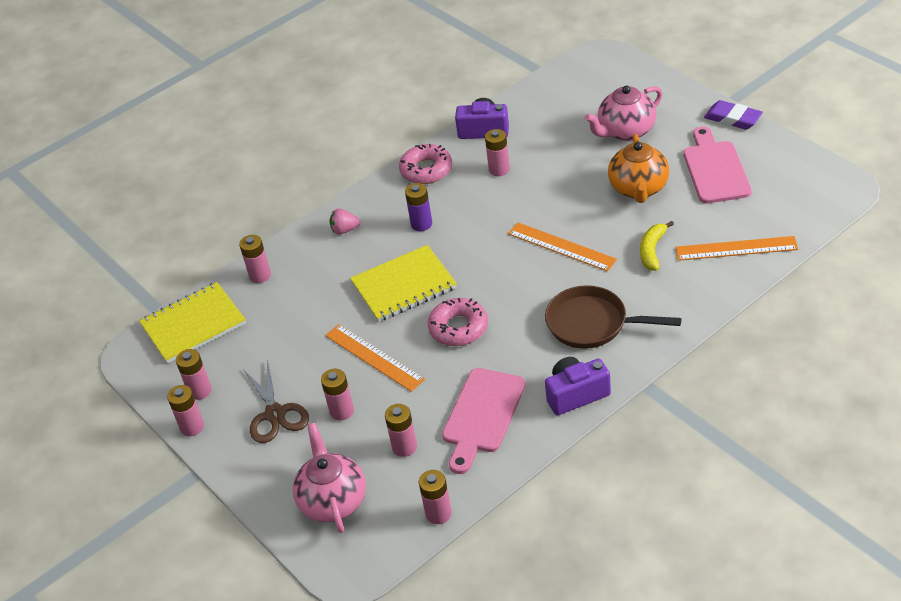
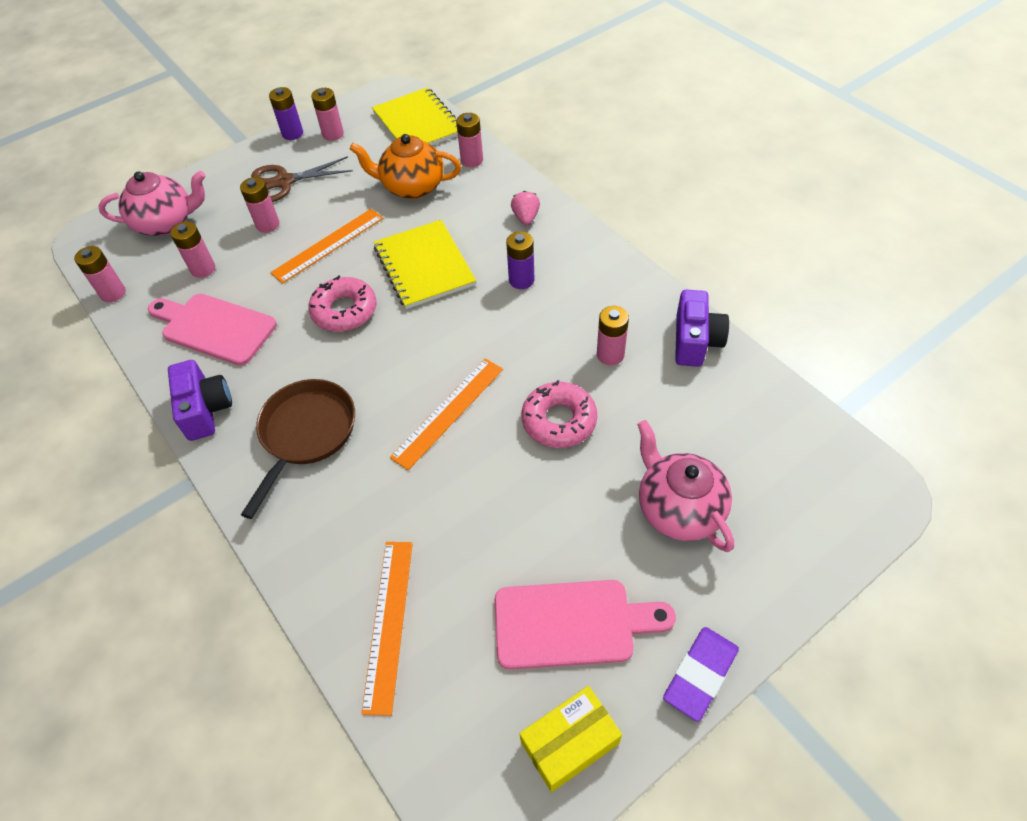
camera: 90 degrees right, 10 degrees up
pink battery [167,385,204,436] -> purple battery [269,87,303,140]
pink donut [399,144,452,184] -> pink donut moved to [522,380,597,448]
orange teapot [608,134,669,203] -> orange teapot moved to [350,134,461,199]
yellow banana [640,221,674,271] -> none
none -> yellow box [520,686,622,792]

